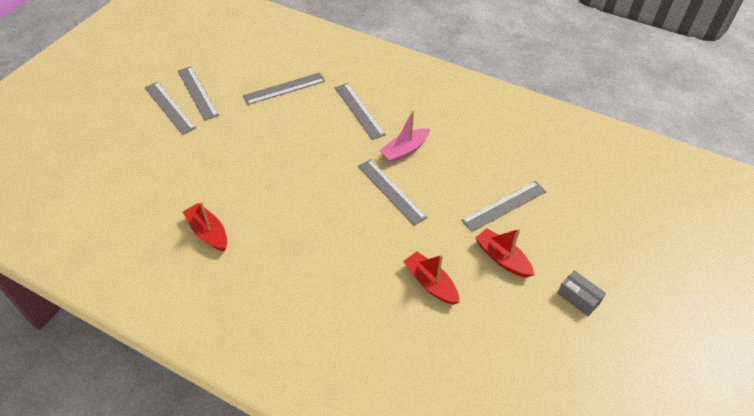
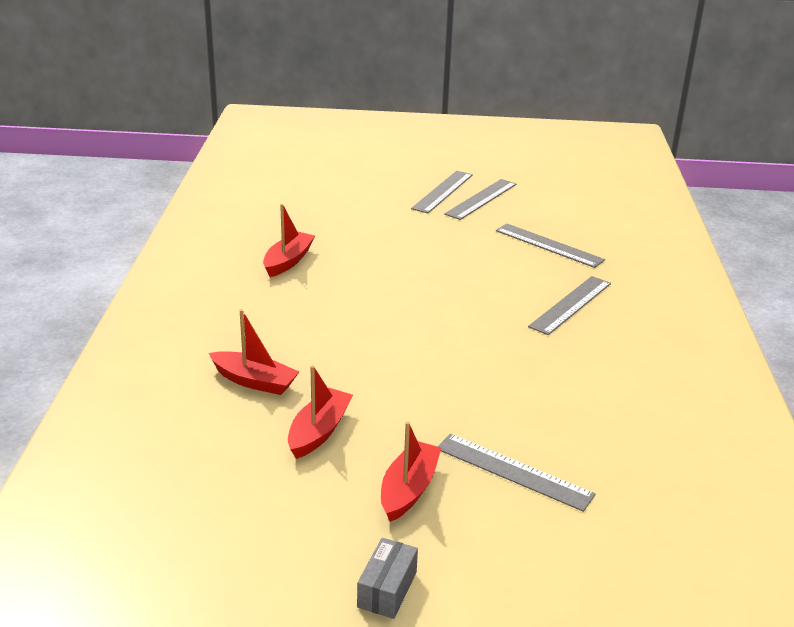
camera: 65 degrees right, 20 degrees down
grey ruler [358,159,428,226] -> none
pink boat [379,111,430,163] -> none
none -> red boat [209,309,299,395]

